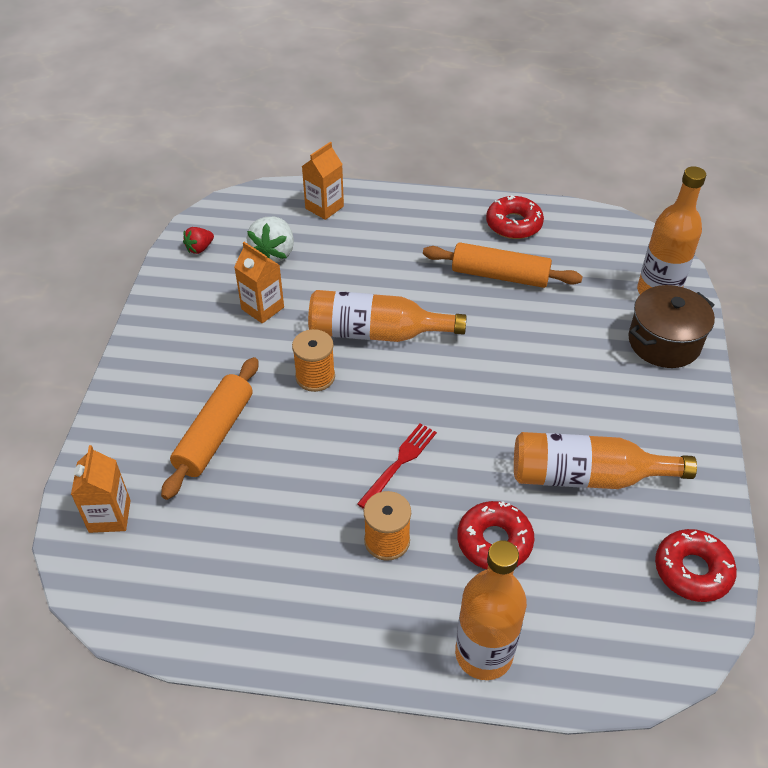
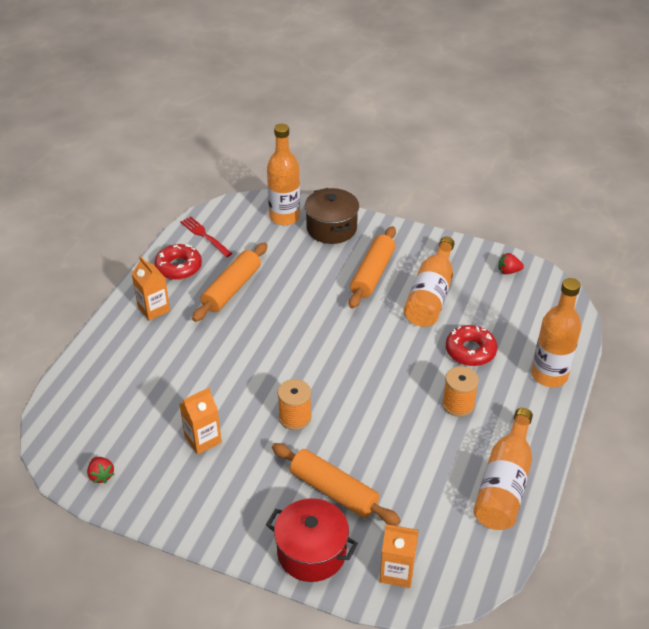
camera: 75 degrees left, 5 degrees down
white strawberry [247,217,294,263] -> none
orange carton [302,142,344,220] -> orange carton moved to [132,256,170,321]
orange bottle [308,290,467,342] -> orange bottle moved to [473,408,533,530]
red fork [357,423,437,509] -> red fork moved to [180,216,232,257]
red donut [655,529,737,602] -> red strawberry [498,253,524,274]
none -> red pot [266,498,358,582]
none -> orange rolling pin [349,226,396,309]

